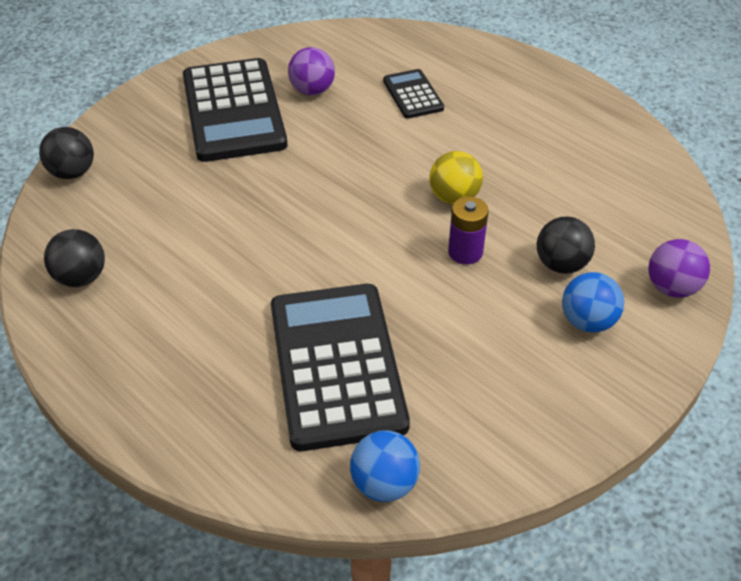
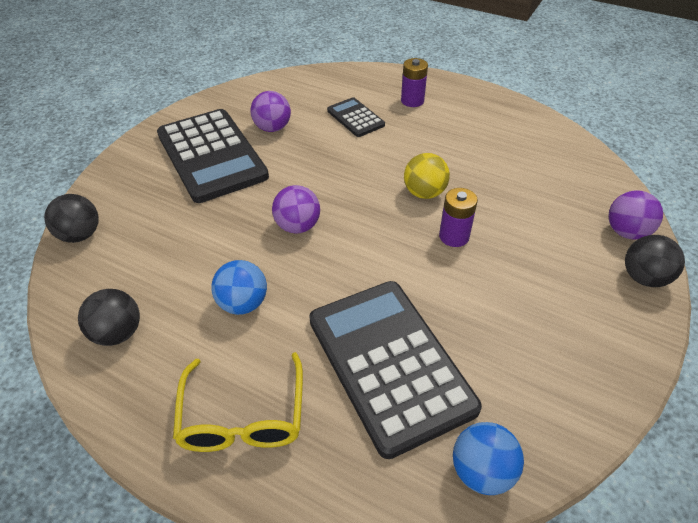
camera: 15 degrees left, 0 degrees up
black ball [537,216,595,274] -> black ball moved to [625,235,685,287]
blue ball [562,272,624,333] -> blue ball moved to [211,260,267,315]
none -> yellow glasses [173,352,303,452]
none -> purple ball [272,185,320,234]
none -> purple battery [401,58,428,107]

